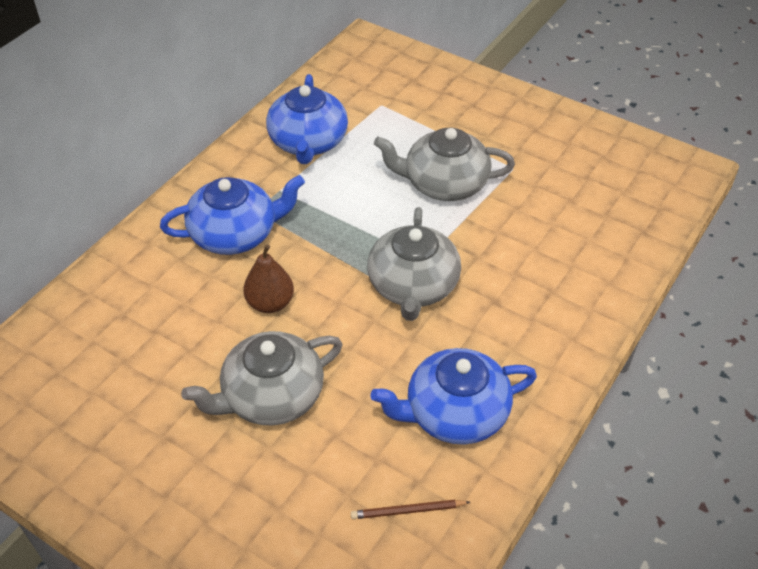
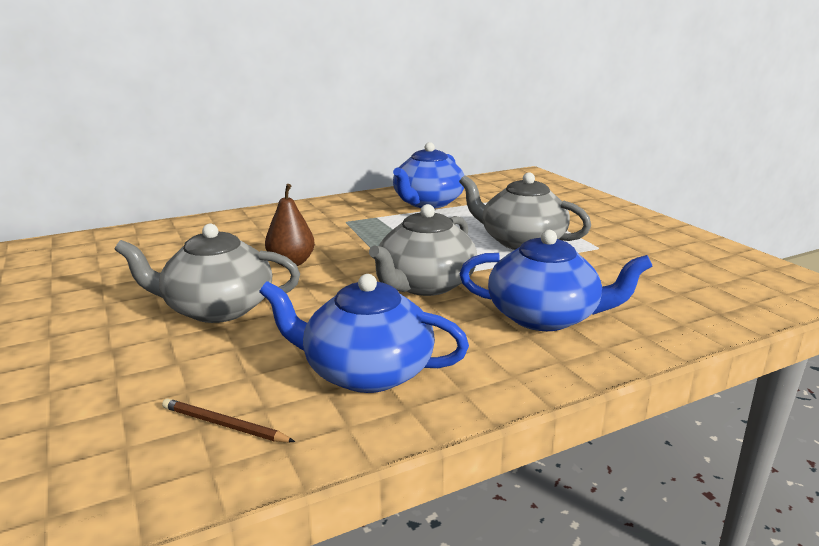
camera: 30 degrees right, 25 degrees down
blue teapot [160,175,305,255] -> blue teapot moved to [460,230,652,331]

